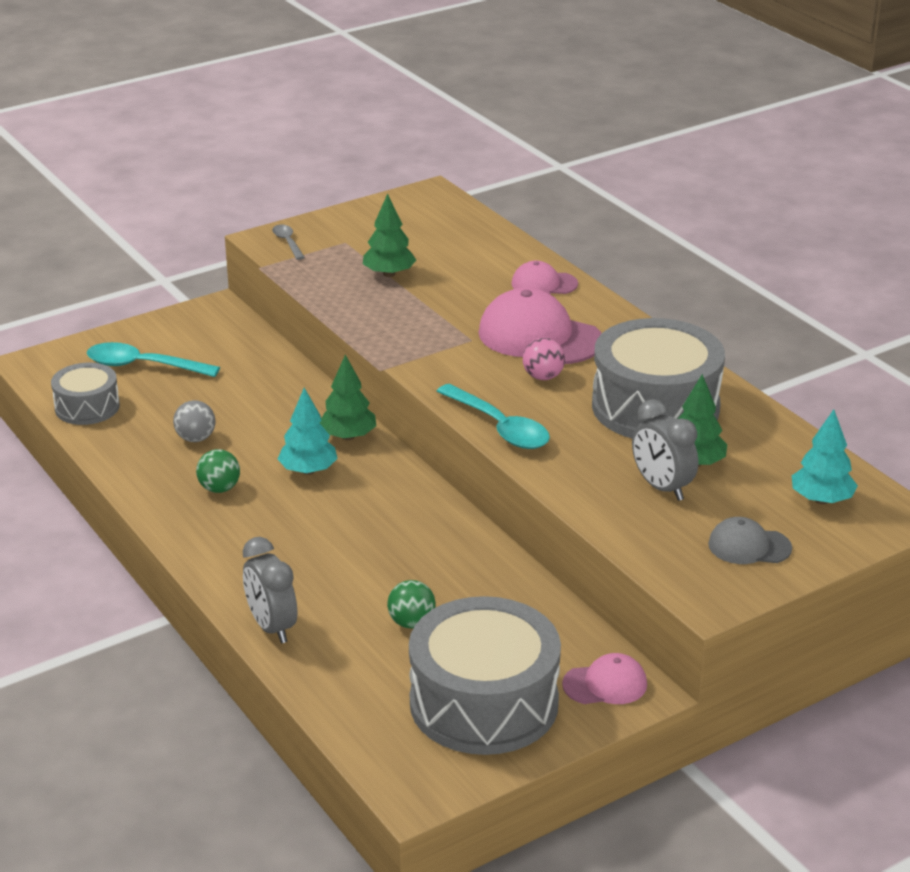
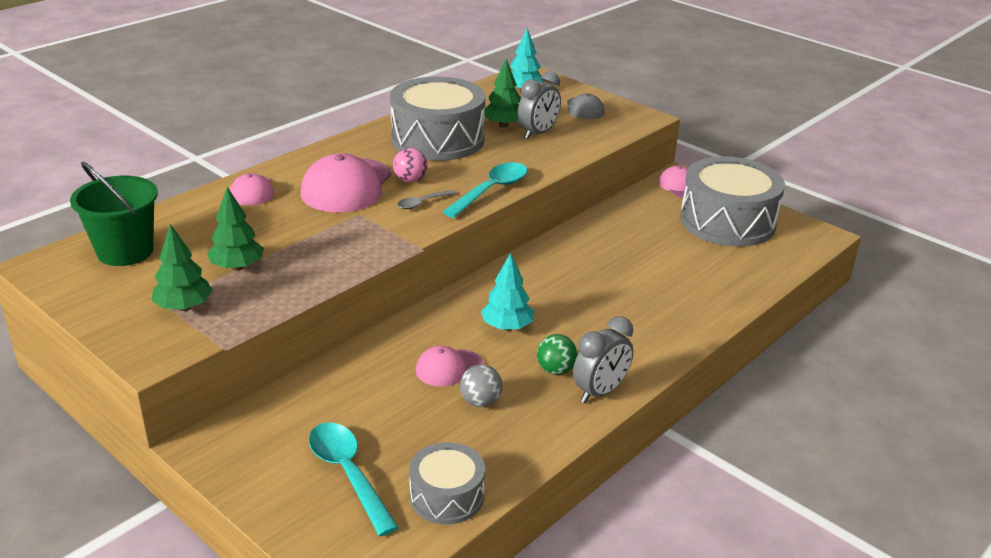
camera: 105 degrees left, 0 degrees up
turquoise spoon [87,342,220,377] -> turquoise spoon turned 150 degrees clockwise [309,422,399,536]
grey clock [243,537,297,643] -> grey clock moved to [573,316,633,403]
grey spoon [272,224,305,260] -> grey spoon moved to [397,190,456,209]
green tree [320,355,376,440] -> green tree moved to [151,224,213,311]
green ball [387,580,436,628] -> none
none -> green bucket [70,161,158,266]
none -> pink cap [416,346,483,386]

